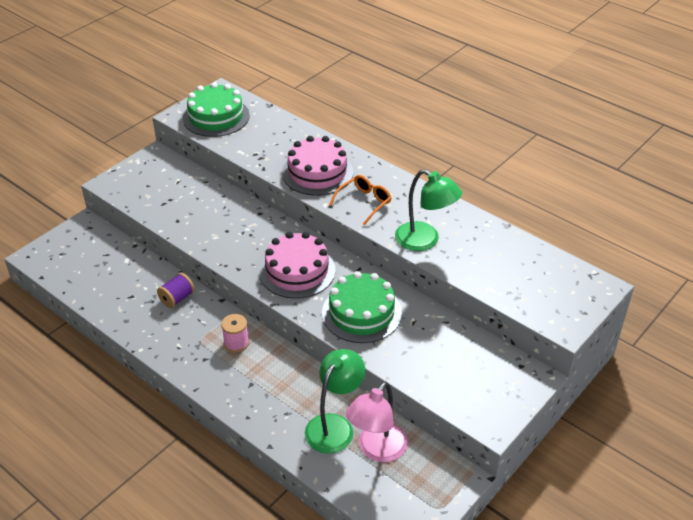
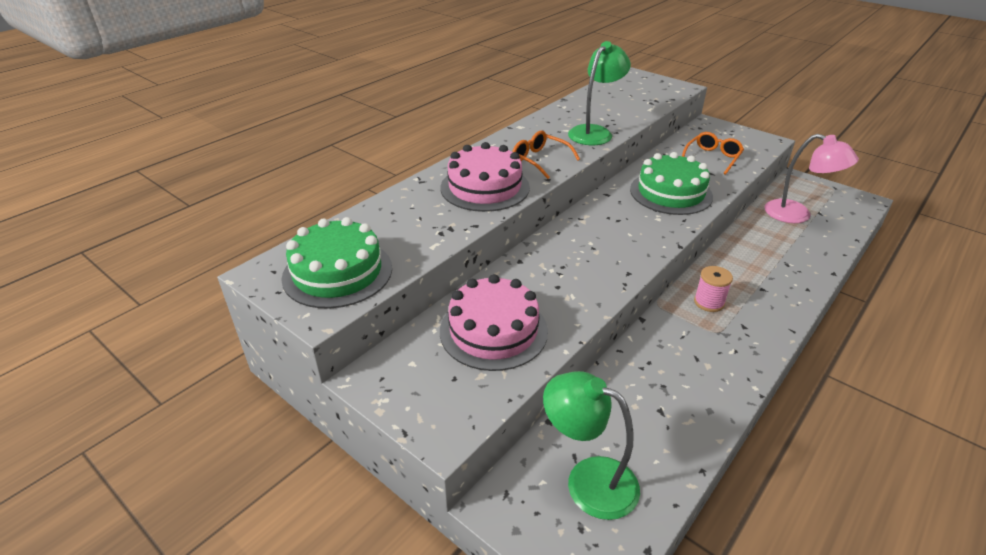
camera: 90 degrees left, 5 degrees down
purple spool [157,273,195,308] -> none
pink cake [259,232,335,299] -> pink cake moved to [440,274,548,371]
green lamp [305,349,365,454] -> green lamp moved to [543,371,640,520]
none -> orange glasses [682,132,744,175]

